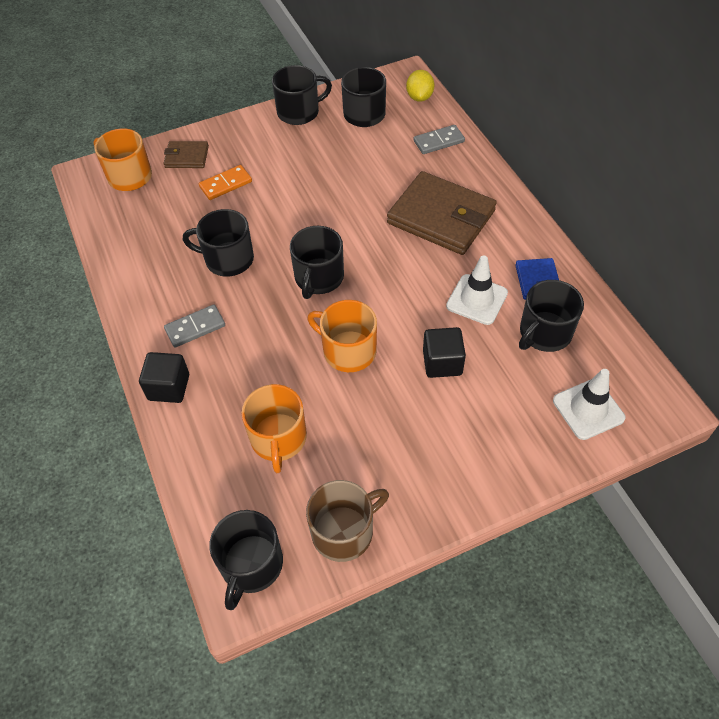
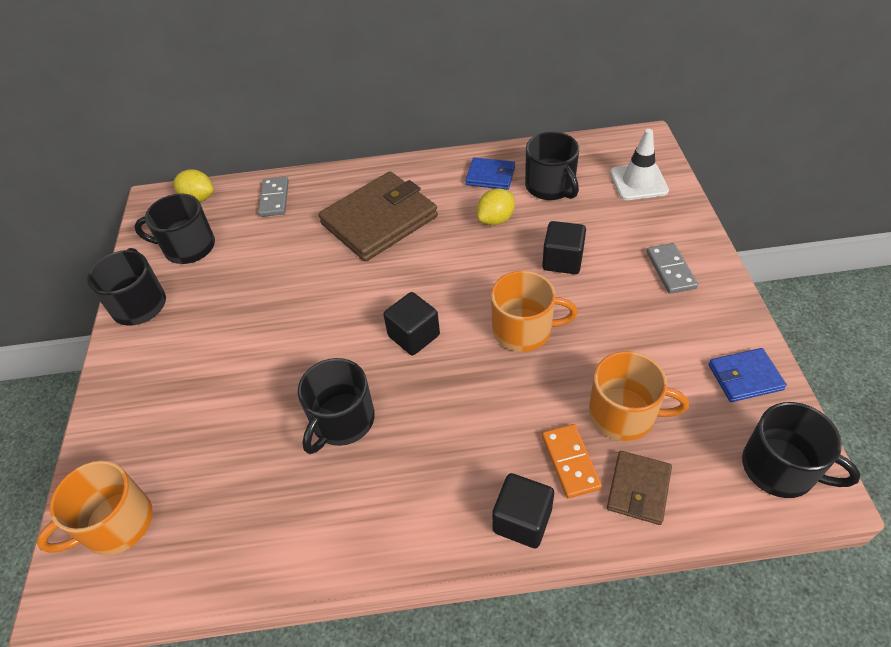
camera: 70 degrees left, 5 degrees down
brown wallet [164,141,209,168] -> brown wallet moved to [607,451,672,525]
grey domino [164,304,225,348] -> grey domino moved to [647,243,698,294]
orange domino [199,165,252,200] -> orange domino moved to [542,424,602,498]
black mug [290,226,344,299] -> black cube [383,292,440,355]
brown mug [306,480,389,562] -> blue wallet [708,348,787,402]
orange mug [307,300,377,372] -> orange mug turned 135 degrees counterclockwise [491,271,578,352]
white traffic cone [446,255,508,325] -> yellow lemon [477,188,515,226]

